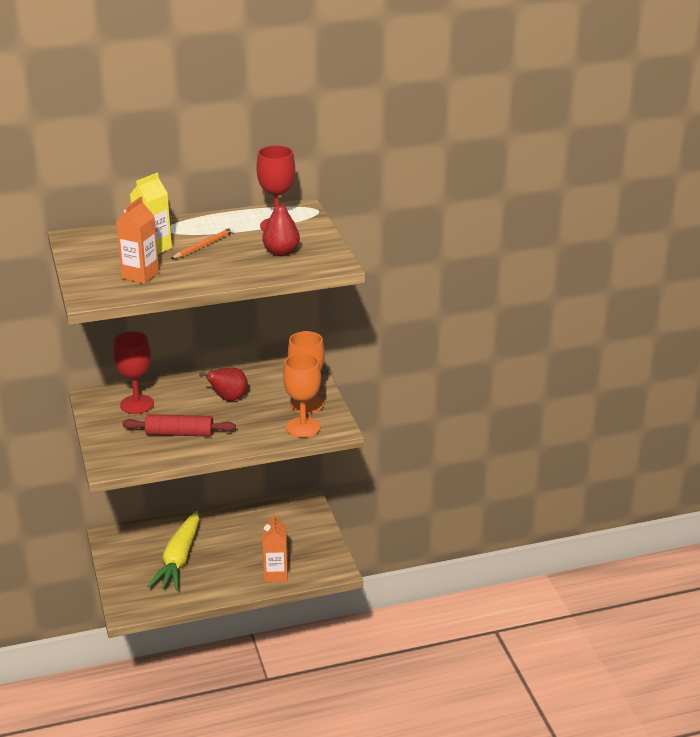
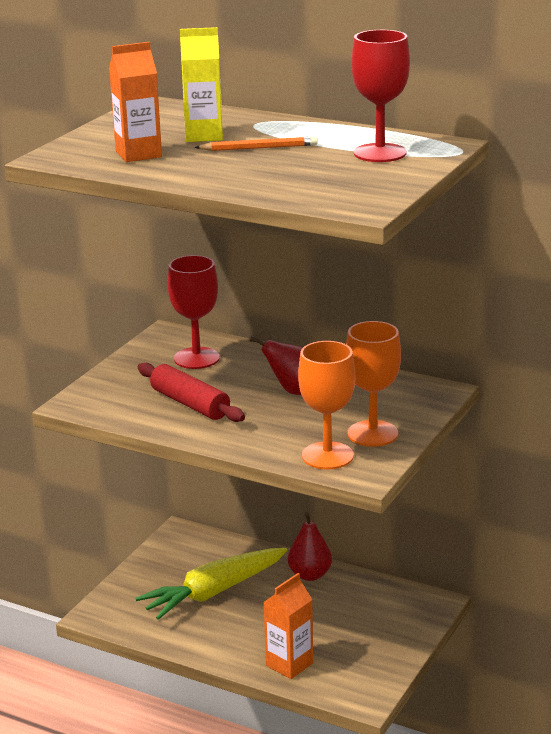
camera: 45 degrees right, 5 degrees down
red pear [262,195,300,256] -> red pear moved to [288,512,332,581]

